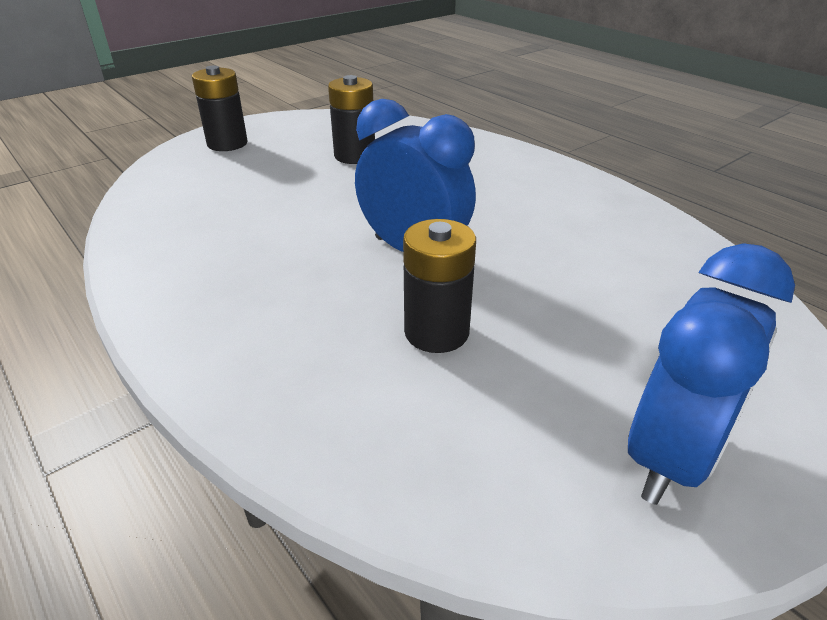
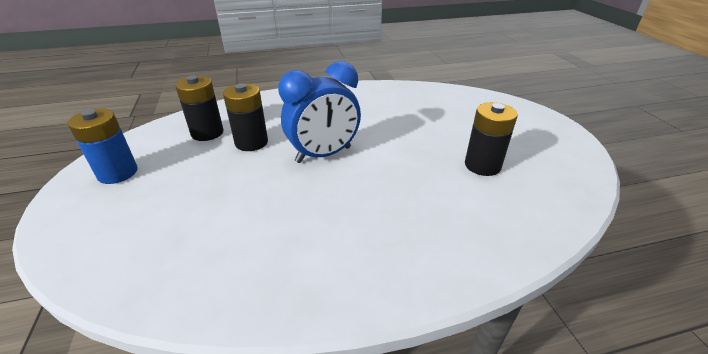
camera: 115 degrees right, 0 degrees up
black battery [192,66,248,151] -> black battery moved to [175,76,224,141]
blue clock [628,243,795,505] -> blue battery [67,109,138,184]

